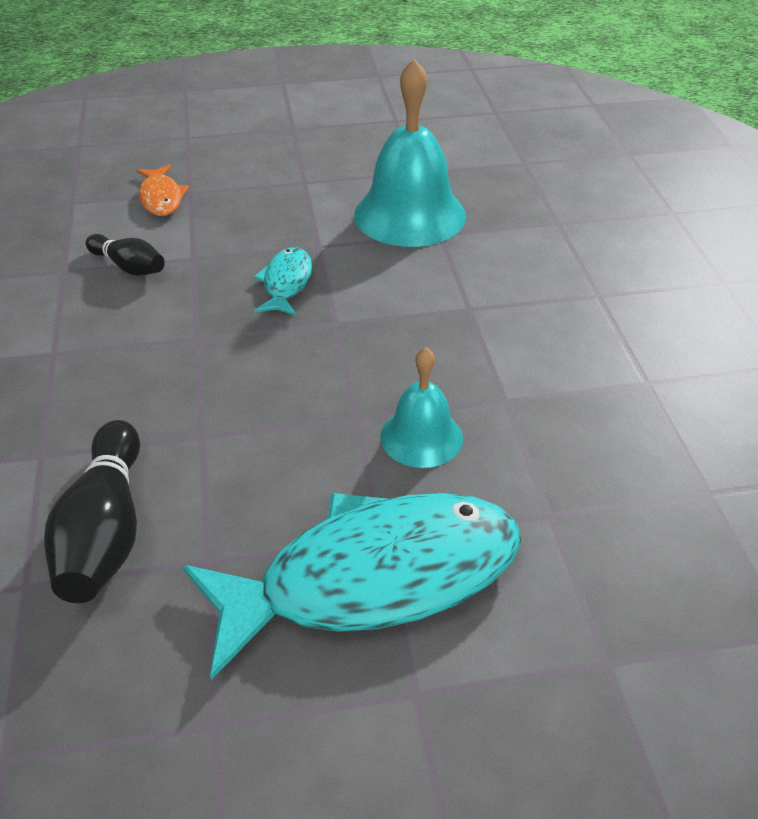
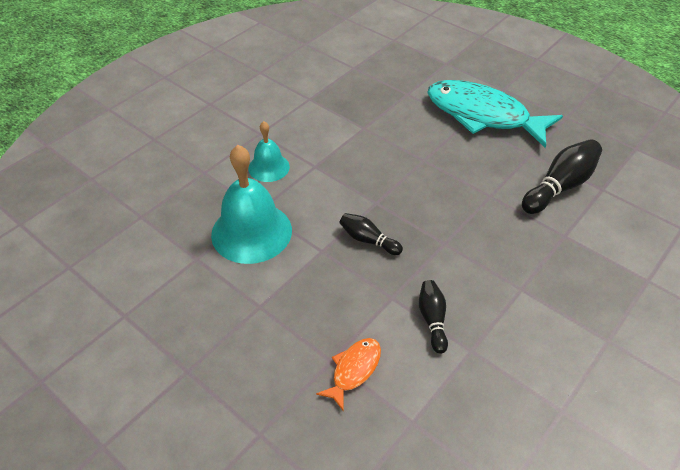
camera: 130 degrees left, 5 degrees up
turquoise fish [253,247,312,316] -> black bowling pin [340,213,403,255]
turquoise bell [380,347,463,468] -> turquoise bell moved to [248,121,290,182]

